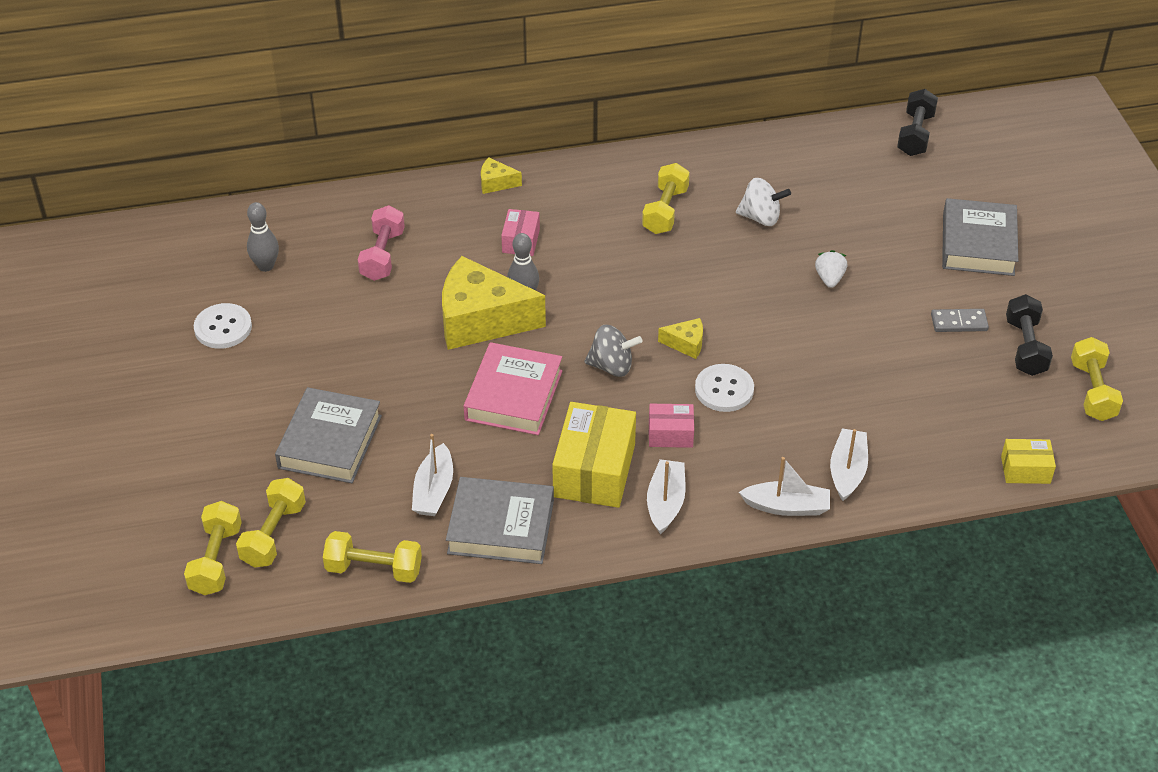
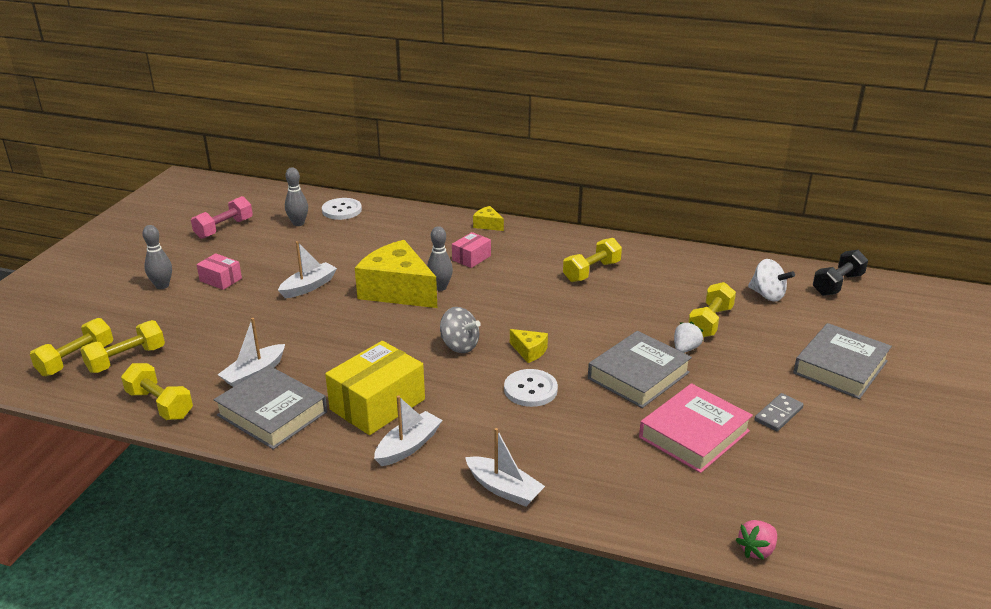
camera: 30 degrees right, 15 degrees down
white button [194,303,252,349] -> white button moved to [322,198,362,220]
grey book [275,387,382,483] -> grey book moved to [588,331,692,408]
pink dumbbell [358,205,405,281] -> pink dumbbell moved to [191,196,253,239]
pink book [464,342,562,435] -> pink book moved to [639,383,753,473]
pink box [649,404,694,448] -> pink box moved to [197,253,242,290]
white spinning top [736,178,791,226] -> white spinning top moved to [748,259,795,302]
white boat [830,428,868,501] -> white boat moved to [278,241,337,298]
grey domino [931,309,989,332] -> grey domino turned 75 degrees counterclockwise [755,393,804,431]
yellow box [1001,439,1056,484] -> pink strawberry [736,520,777,560]
black dumbbell [1006,294,1053,376] -> none
yellow dumbbell [1071,337,1123,421] -> yellow dumbbell moved to [688,282,736,337]
none -> grey bowling pin [142,225,172,289]

